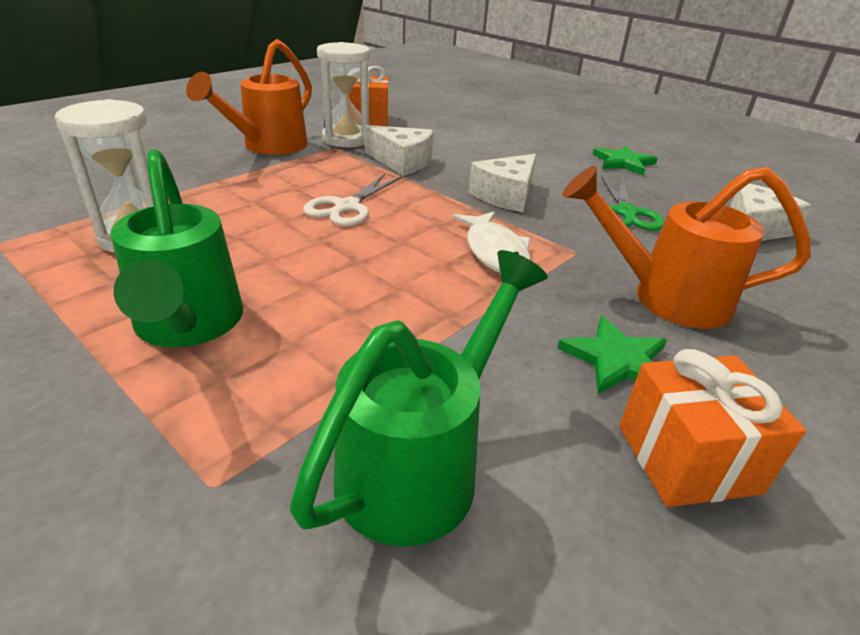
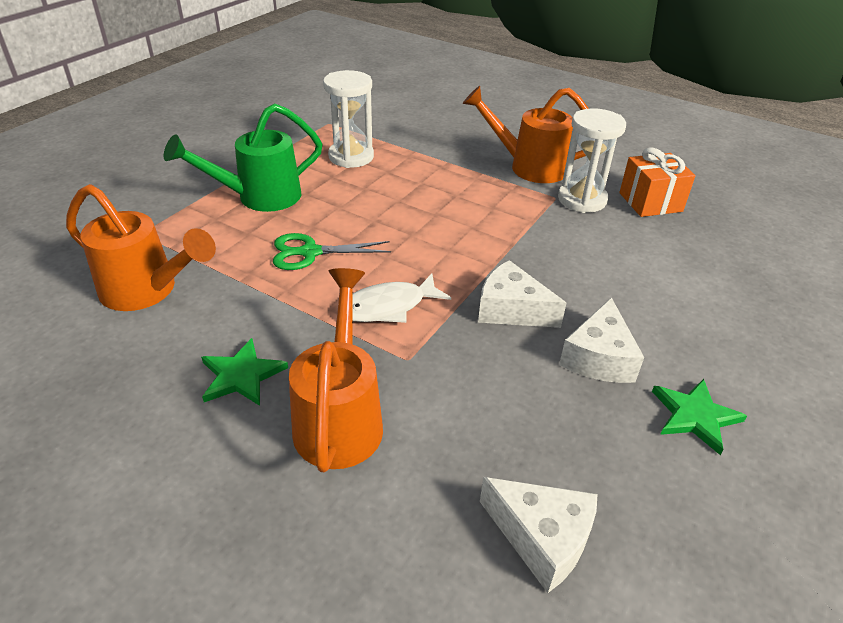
camera: 80 degrees right, 5 degrees up
green watering can [290,250,548,546] -> orange watering can [66,184,216,311]
white scissors [303,174,402,226] -> none
white cheese [365,125,433,176] -> white cheese moved to [559,297,644,383]
green scissors [601,176,664,231] -> green scissors moved to [273,233,391,270]
orange gift [619,349,806,507] -> none

